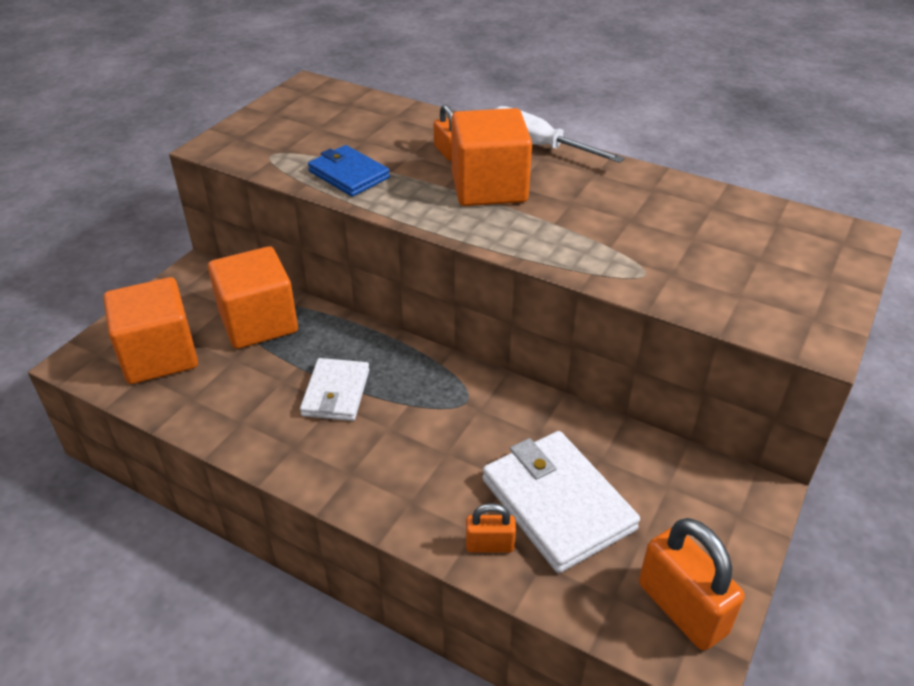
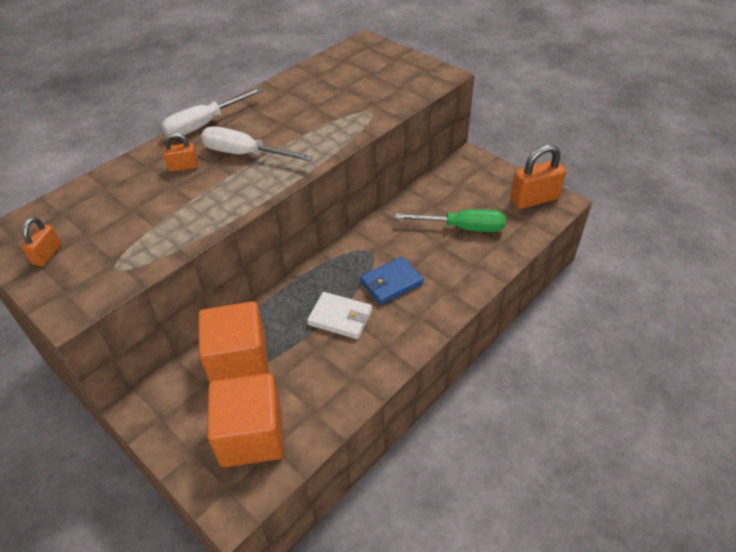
camera: 75 degrees left, 5 degrees up
blue wallet [308,145,390,196] -> blue wallet moved to [360,256,424,305]
orange cube [451,108,532,206] -> white screwdriver [201,126,313,161]
orange padlock [466,503,516,553] -> orange padlock moved to [21,217,61,266]
white wallet [482,431,640,573] -> green screwdriver [395,209,506,232]

